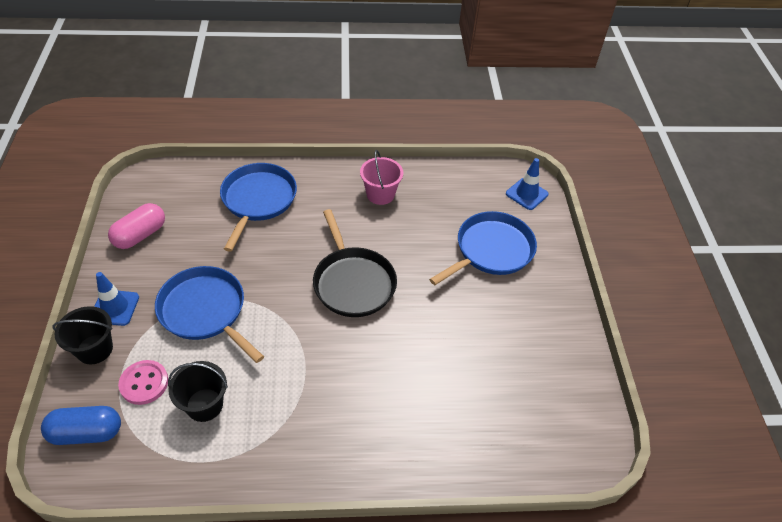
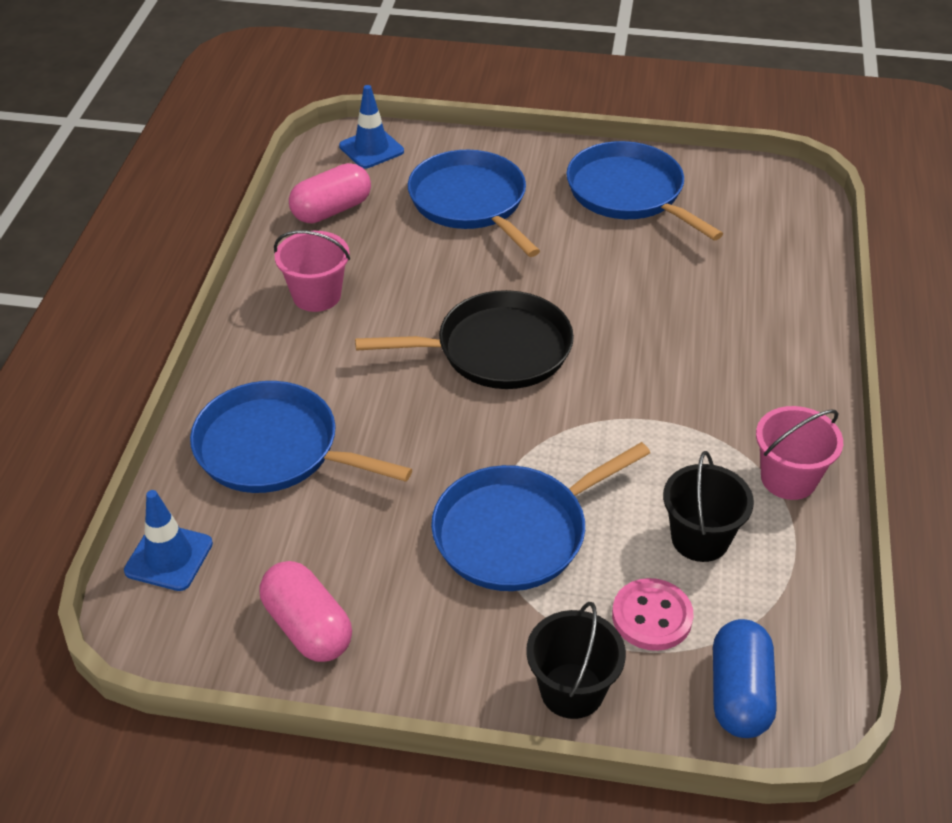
camera: 75 degrees left, 5 degrees down
blue traffic cone [94,272,139,326] -> blue traffic cone moved to [124,490,213,591]
none -> pink capsule [289,163,371,223]
none -> blue pan [566,141,723,240]
none -> pink bucket [756,406,843,500]

